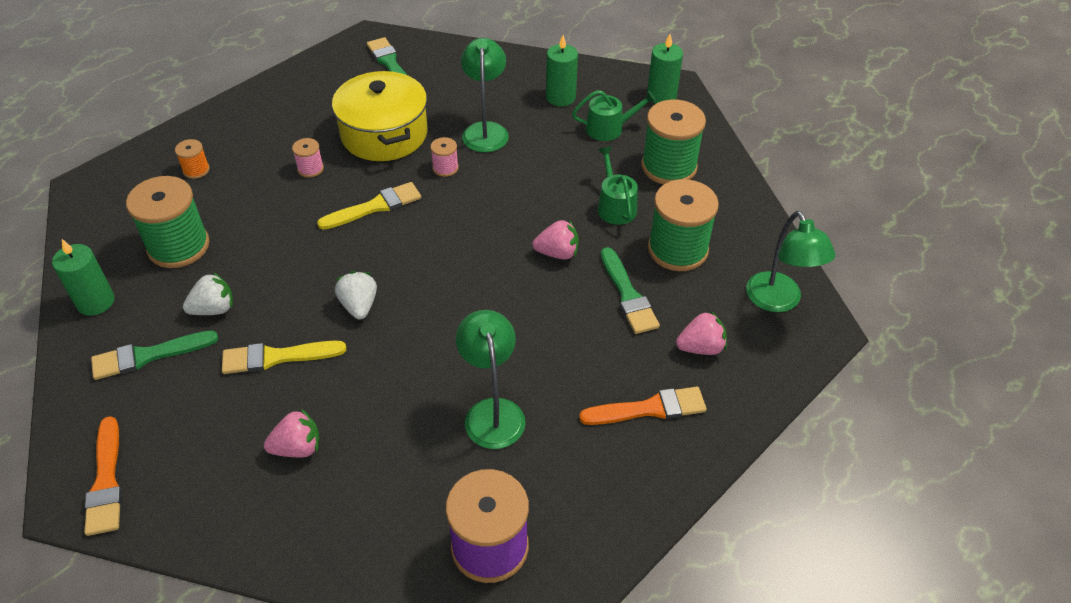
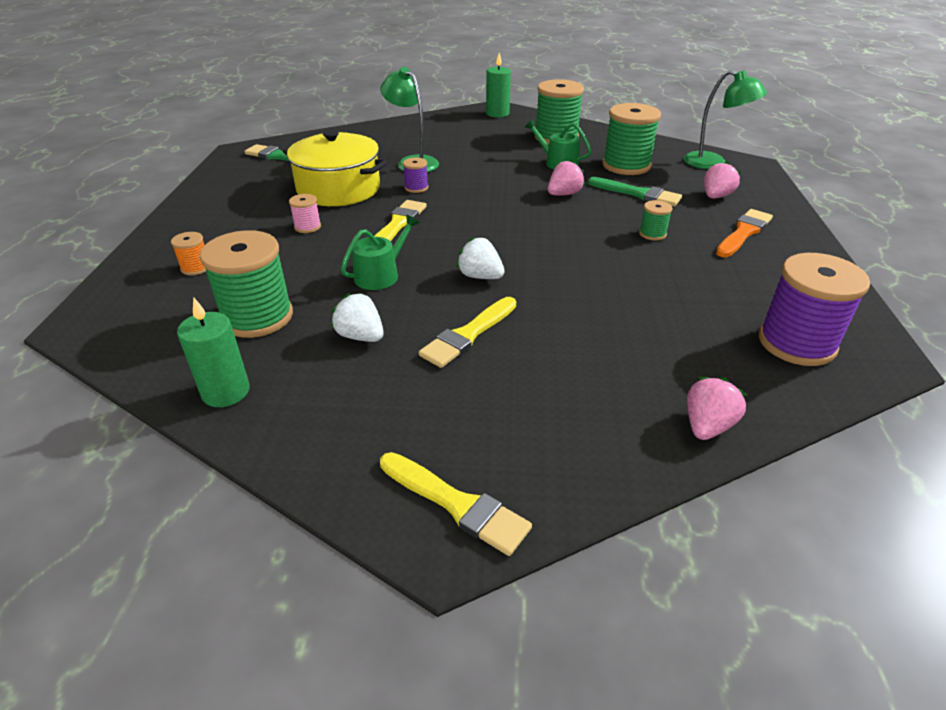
camera: 40 degrees left, 10 degrees down
orange brush [84,416,122,536] -> yellow brush [380,452,532,556]
green brush [91,330,218,380] -> none
white strawberry [183,272,233,315] -> white strawberry turned 75 degrees counterclockwise [331,293,384,342]
pink strawberry [264,409,320,457] -> pink strawberry moved to [687,377,747,440]
pink spool [430,137,459,177] -> purple spool [403,157,428,193]
green lamp [456,310,526,449] -> none
green candle [546,35,578,107] -> none
green watering can [572,90,656,141] -> green watering can moved to [341,214,419,290]
none -> green spool [639,200,673,240]

